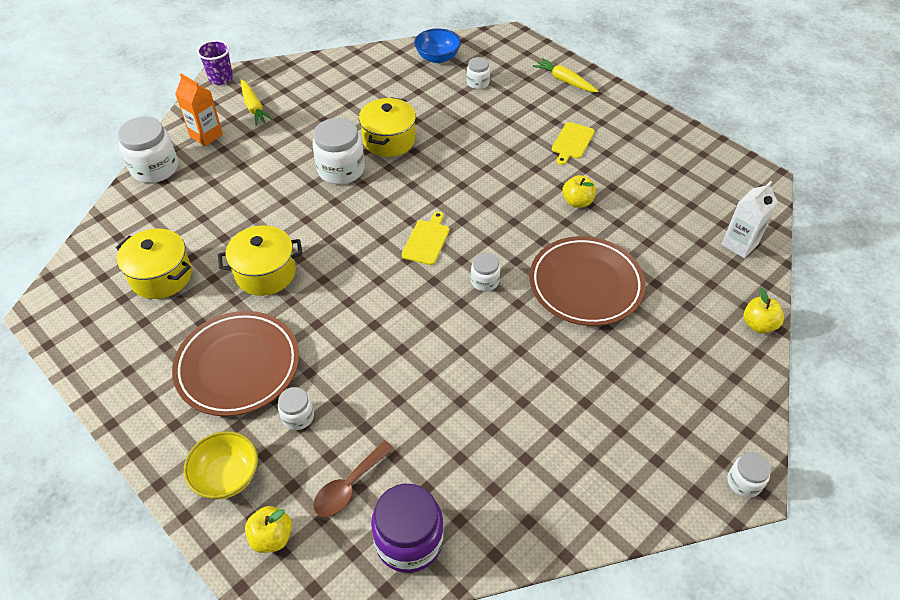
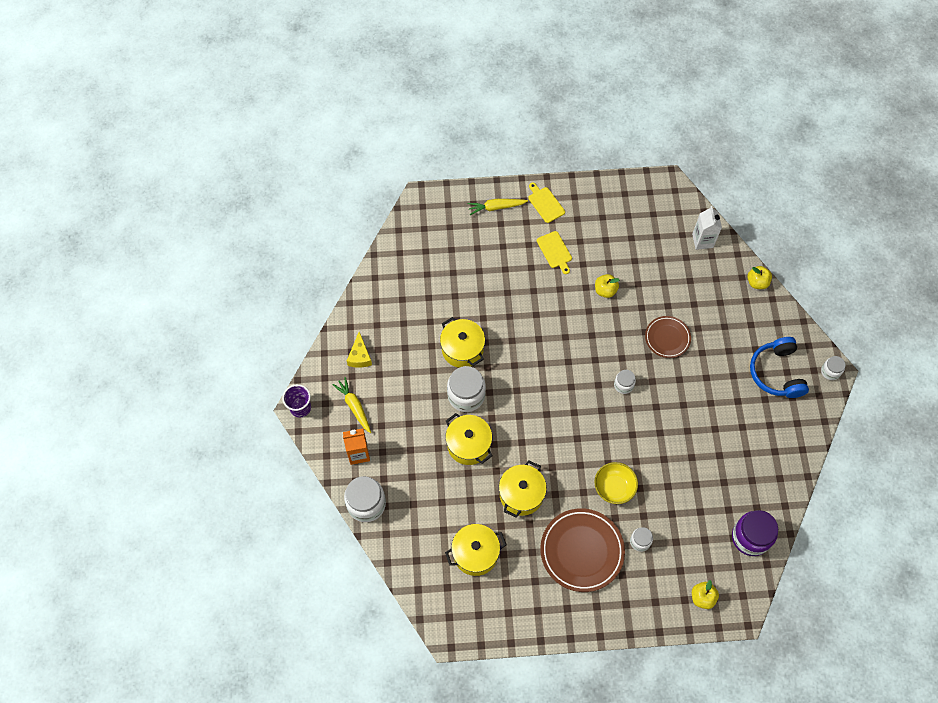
camera: 50 degrees left, 15 degrees up
yellow bowl [184,431,258,499] -> yellow bowl moved to [594,462,638,504]
yellow carrot [241,79,273,126] -> yellow carrot turned 135 degrees counterclockwise [332,377,371,433]
brown spoon [313,441,394,517] -> none
yellow cutting board [402,212,449,265] -> yellow cutting board moved to [528,183,565,223]
blue bowl [414,28,461,63] -> none
white jar [467,57,490,89] -> none
brown plate [529,236,646,326] -> brown plate [645,316,691,358], size x0.59
none -> yellow cheese [347,332,372,368]
none -> yellow pot [445,413,493,465]
none -> blue headphones [750,337,809,398]

